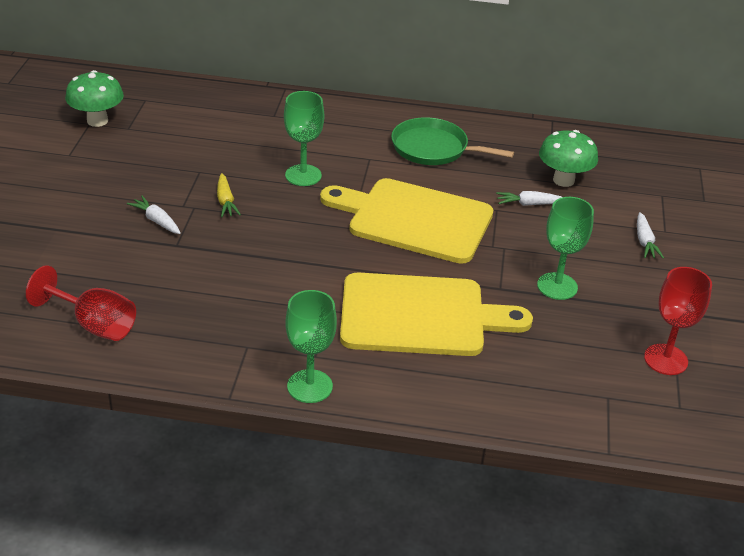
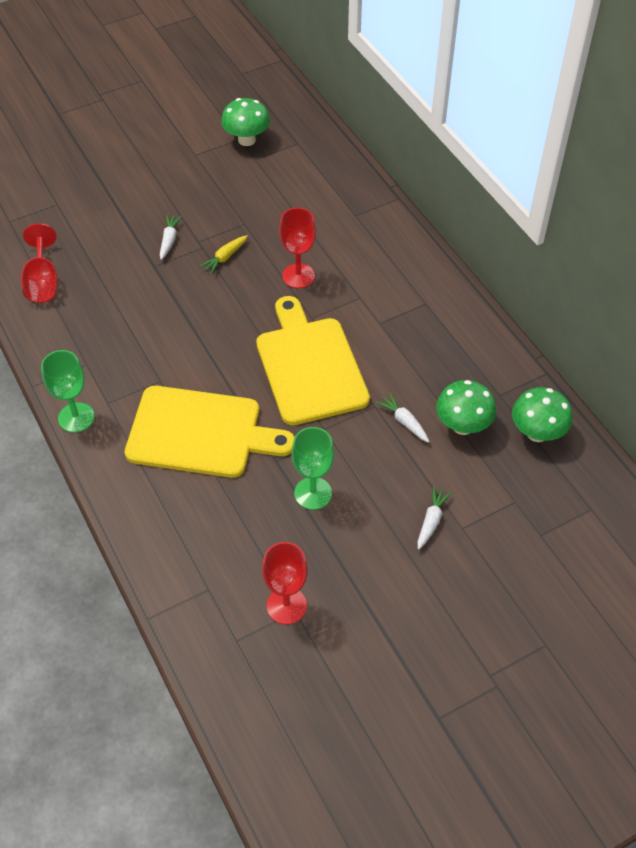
camera: 55 degrees right, 15 degrees up
green goblet [284,91,324,186] -> red goblet [279,208,316,288]
yellow cutting board [340,272,533,356] -> yellow cutting board turned 45 degrees counterclockwise [125,386,295,478]
green pan [391,117,514,165] -> none
white carrot [637,212,664,258] -> white carrot turned 150 degrees clockwise [418,486,452,550]
none -> green mushroom [512,387,573,442]

